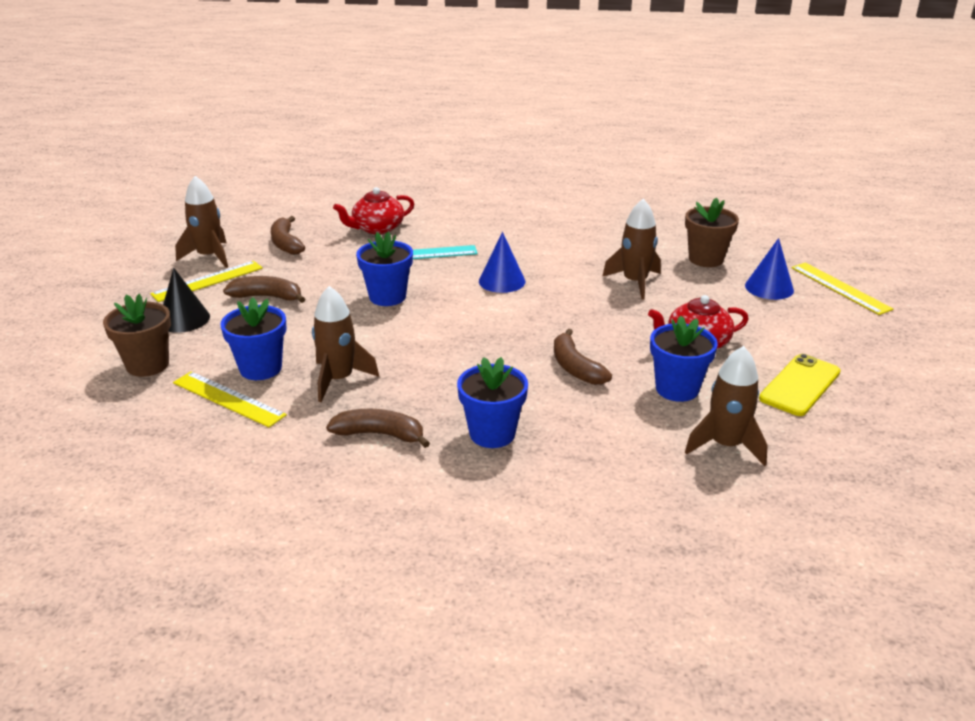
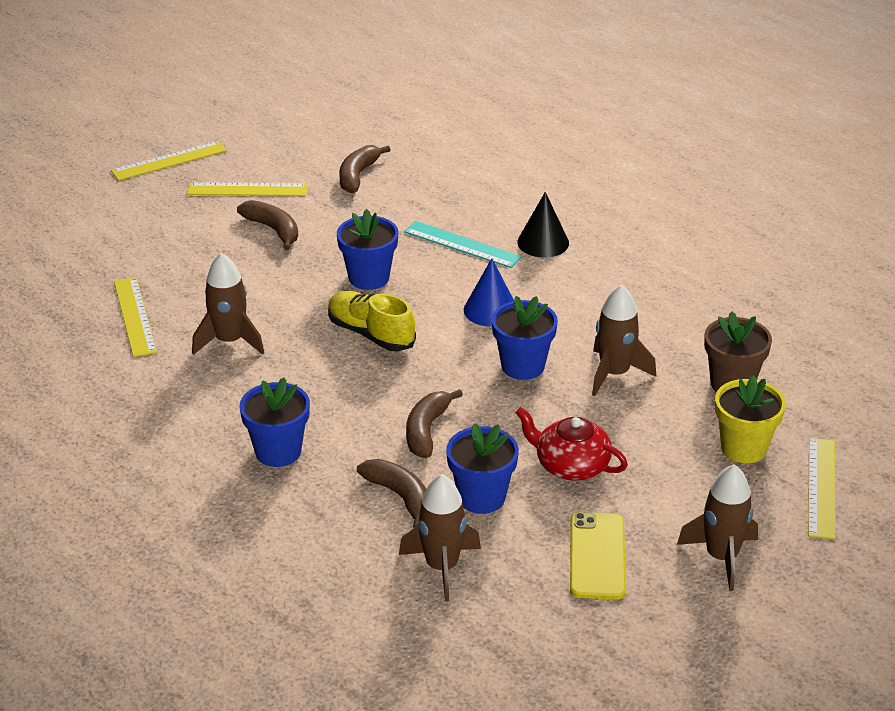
camera: 40 degrees right, 5 degrees up
brown flower pot [103,294,171,377] -> none
black cone [163,268,210,333] -> black cone moved to [517,192,569,258]
brown rocket [175,176,228,268] -> brown rocket moved to [677,464,758,591]
blue flower pot [220,297,287,380] -> blue flower pot moved to [492,296,558,380]
brown banana [326,409,430,448] -> brown banana moved to [357,459,426,528]
red teapot [333,187,414,234] -> none
blue cone [745,238,794,300] -> yellow flower pot [715,375,786,464]
yellow phone [759,354,841,416] -> yellow phone turned 75 degrees counterclockwise [570,512,626,600]
none -> yellow ruler [111,141,227,181]
none -> yellow shoe [328,291,416,351]

